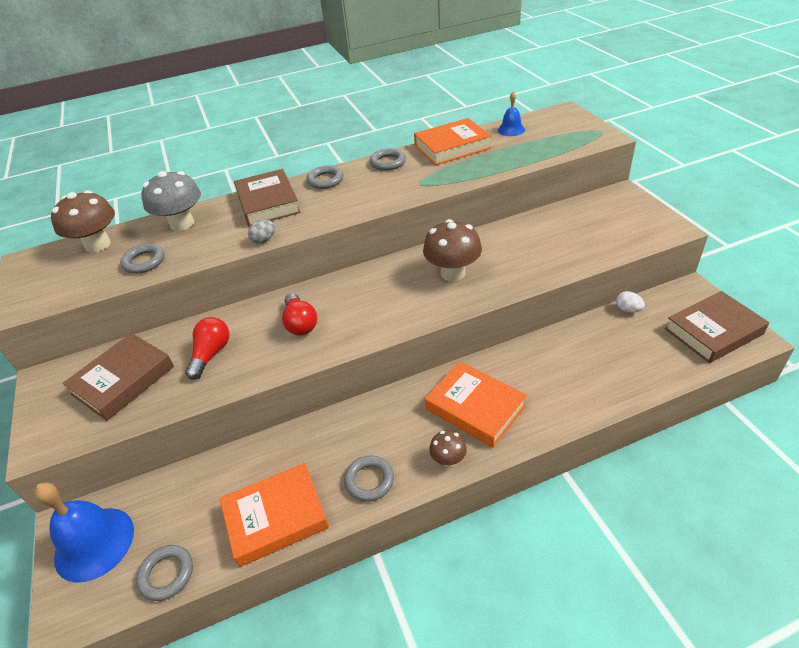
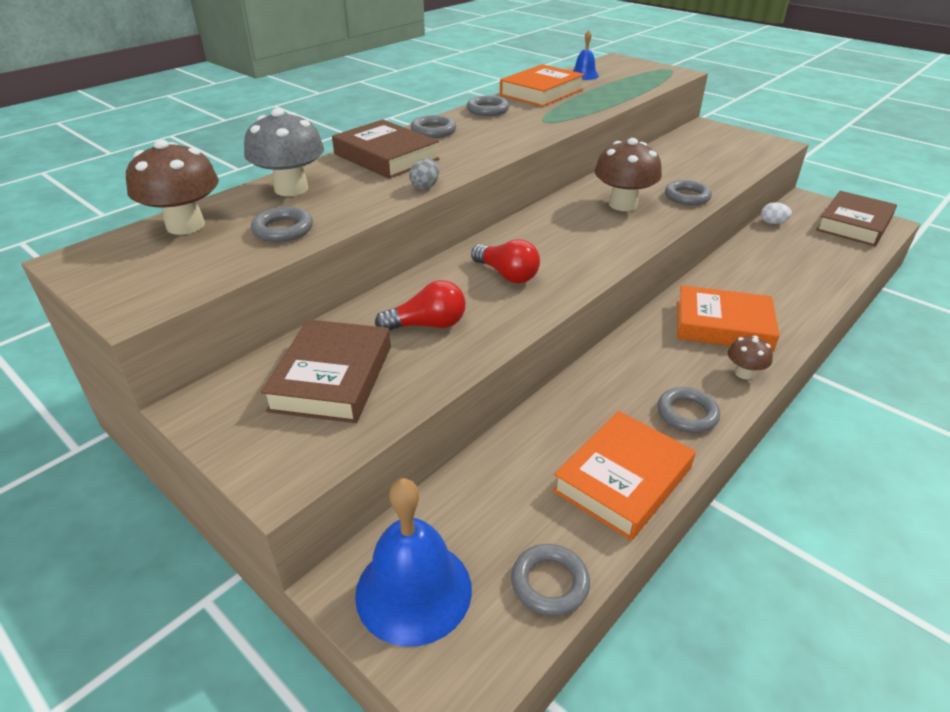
camera: 30 degrees left, 5 degrees down
red light bulb [185,317,229,380] -> red light bulb turned 90 degrees clockwise [375,280,466,330]
none -> grey ring [665,180,712,205]

